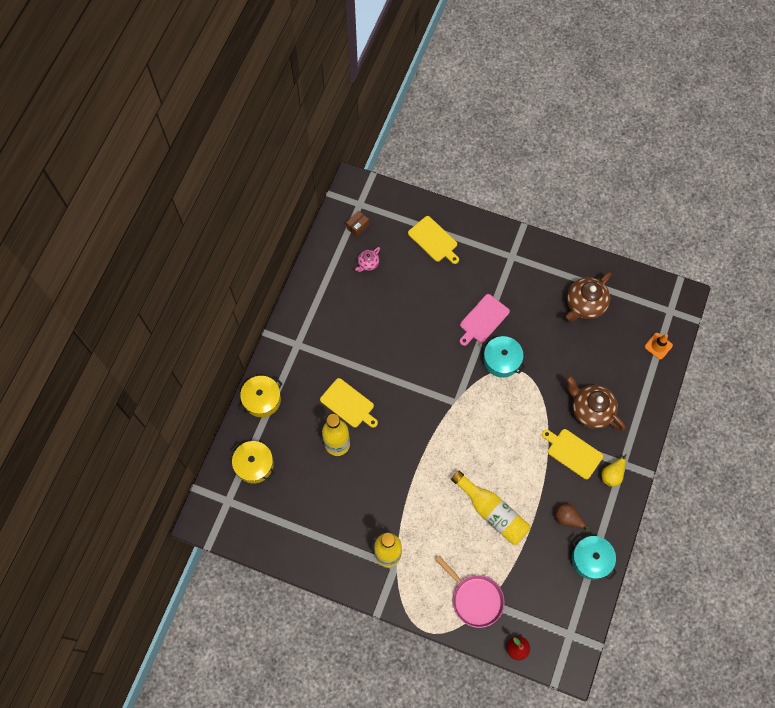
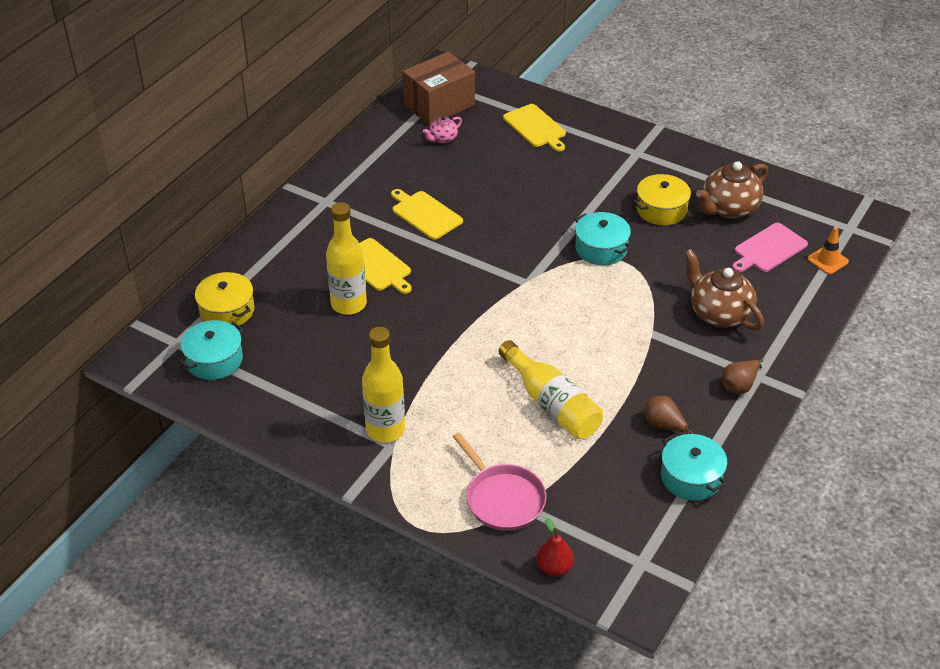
camera: 10 degrees right, 25 degrees down
yellow pot [239,376,282,417] -> yellow pot moved to [633,174,693,225]
brown box [346,211,369,237] -> brown box [403,52,475,126], size x2.35
pink cutting board [460,294,510,346] -> pink cutting board moved to [732,223,808,272]
yellow cutting board [542,429,603,479] -> yellow cutting board moved to [391,189,463,240]
yellow pear [602,454,627,487] -> brown pear [722,359,763,394]
none -> turquoise pot [179,320,244,380]

